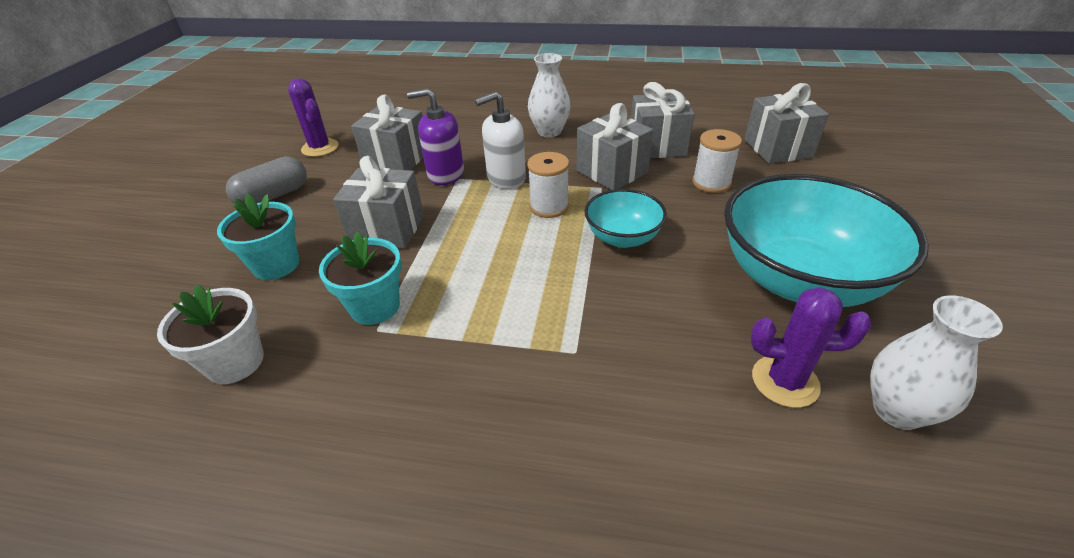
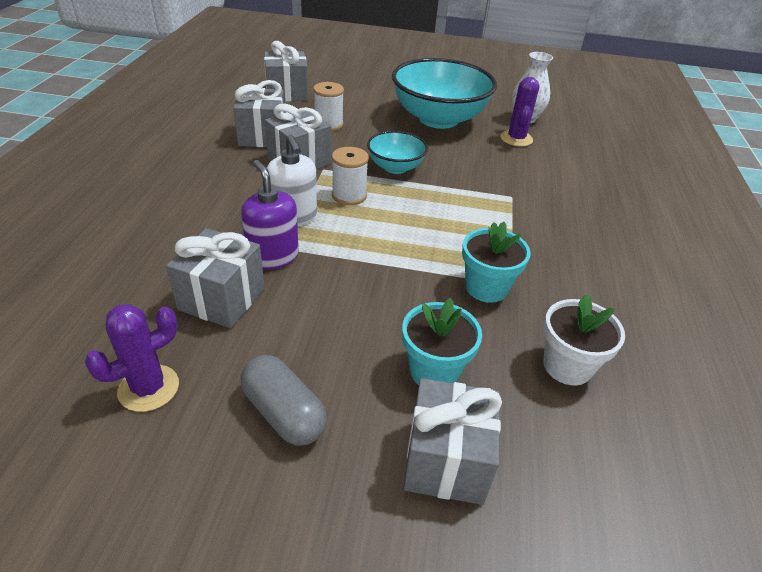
camera: 95 degrees left, 0 degrees up
grey gift [333,156,424,249] -> grey gift moved to [403,378,502,505]
purple soap dispenser [407,88,464,185] -> purple soap dispenser turned 150 degrees clockwise [241,160,299,270]
white vase [528,53,571,137] -> none

